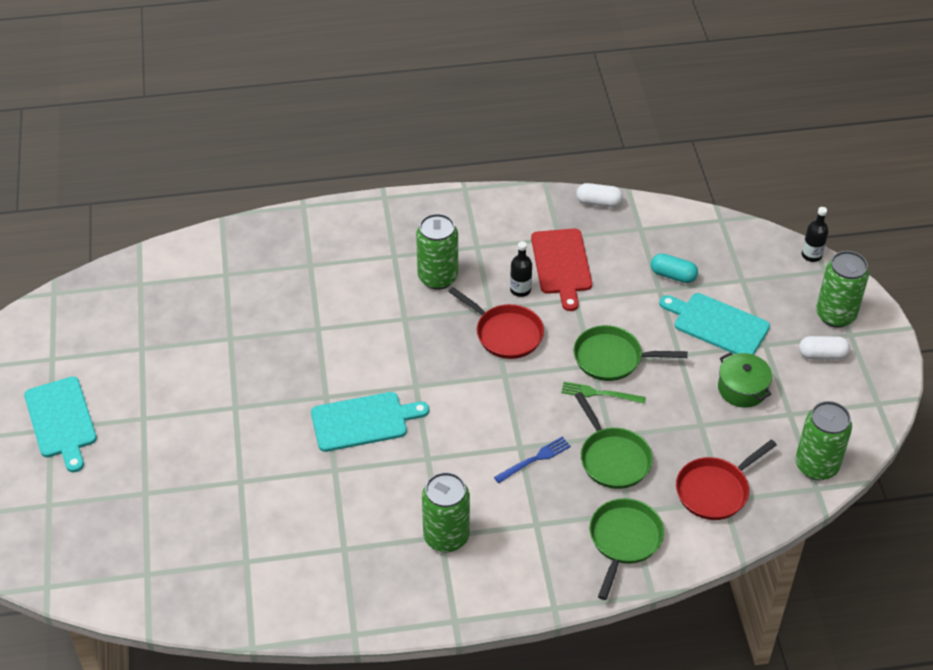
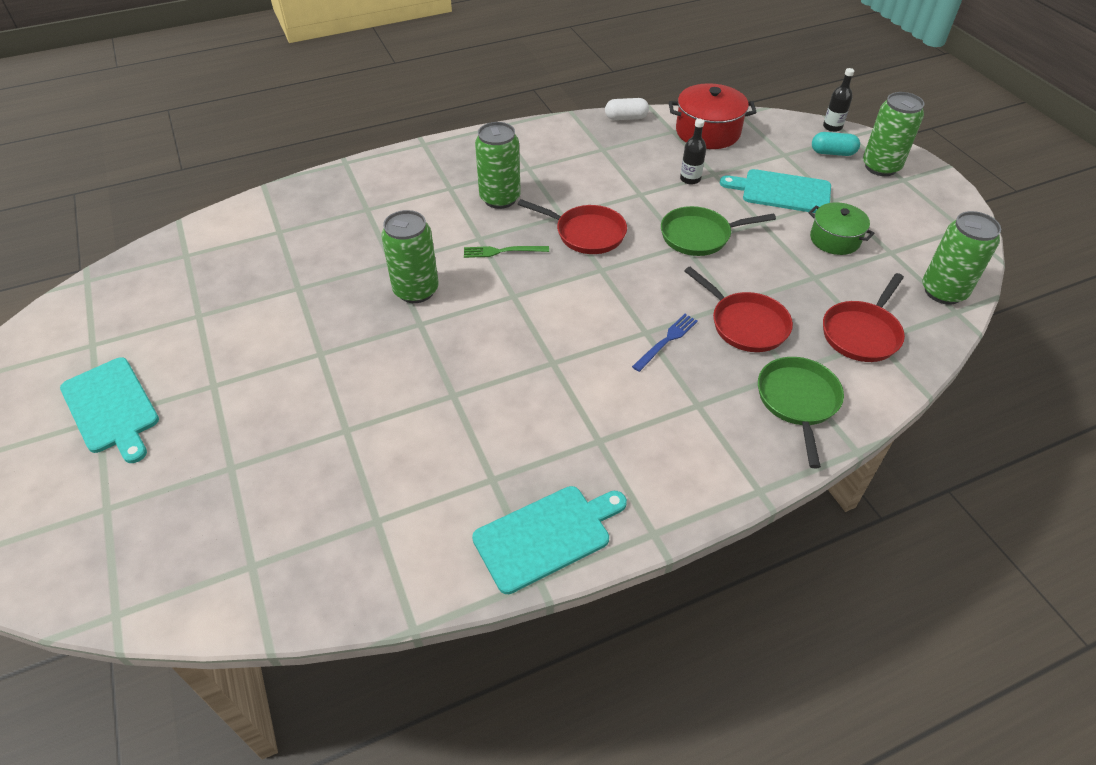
camera: 15 degrees left, 0 degrees up
turquoise cutting board [311,392,429,452] -> turquoise cutting board moved to [472,486,627,594]
green can [422,472,470,552] -> green can moved to [381,210,439,303]
black bottle [510,241,532,297] -> black bottle moved to [680,119,706,185]
red cutting board [531,229,592,311] -> none
green fork [561,382,646,404] -> green fork moved to [464,246,549,258]
green pan [575,392,653,489] -> red pan [685,267,793,352]
turquoise capsule [651,253,698,283] -> turquoise capsule moved to [812,132,860,156]
white capsule [799,336,850,360] -> none
none -> red pot [669,83,757,149]

